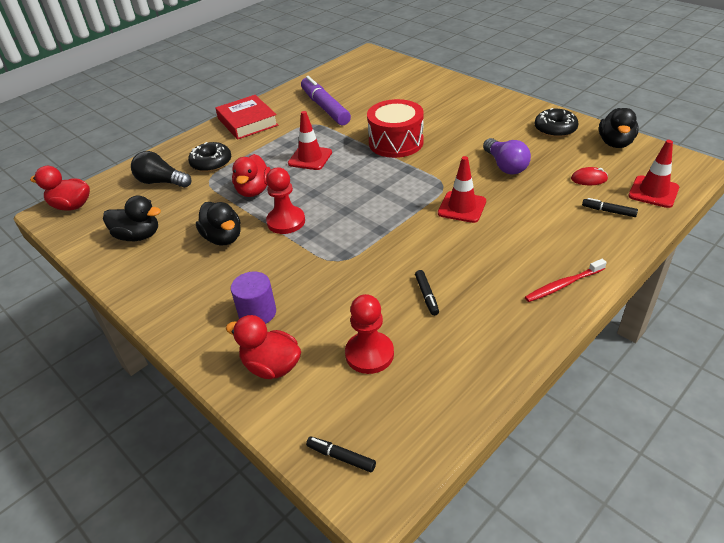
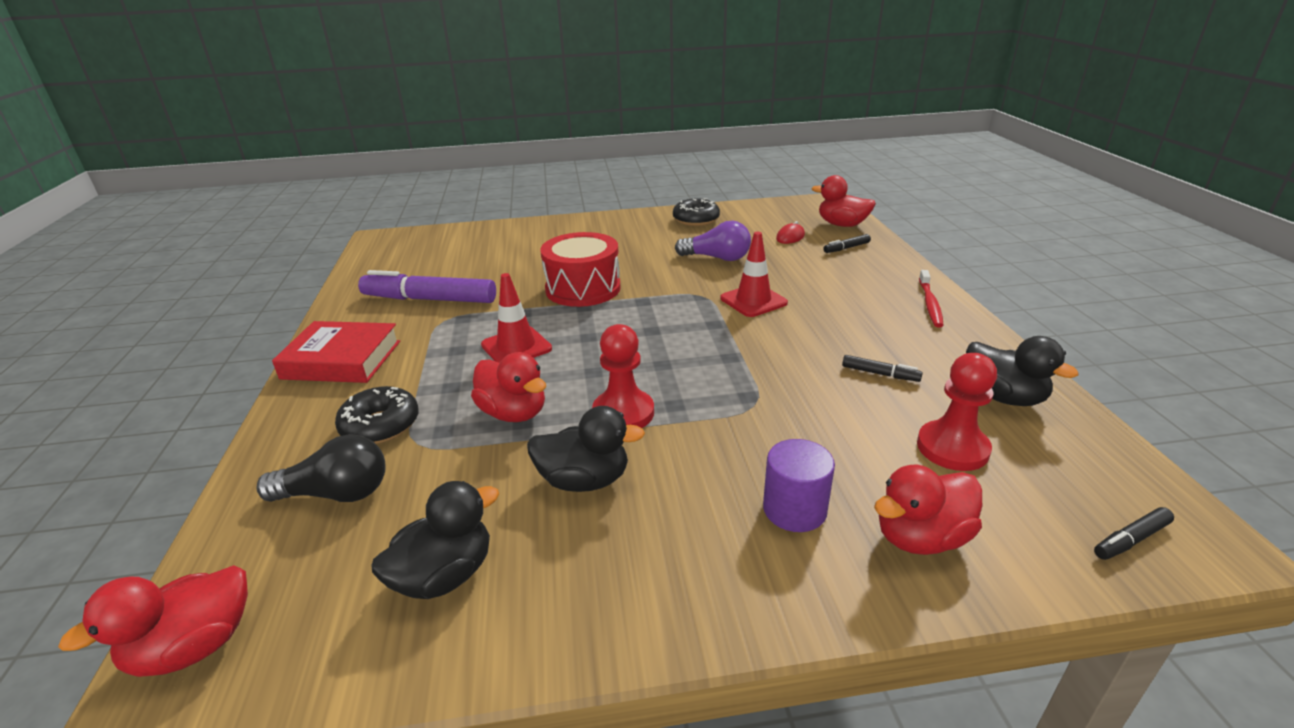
camera: 55 degrees left, 10 degrees down
black light bulb [131,151,192,188] -> black light bulb turned 150 degrees counterclockwise [256,434,386,502]
black duck [599,108,639,148] -> black duck moved to [966,336,1078,406]
red traffic cone [628,140,679,208] -> red duck [812,175,876,227]

